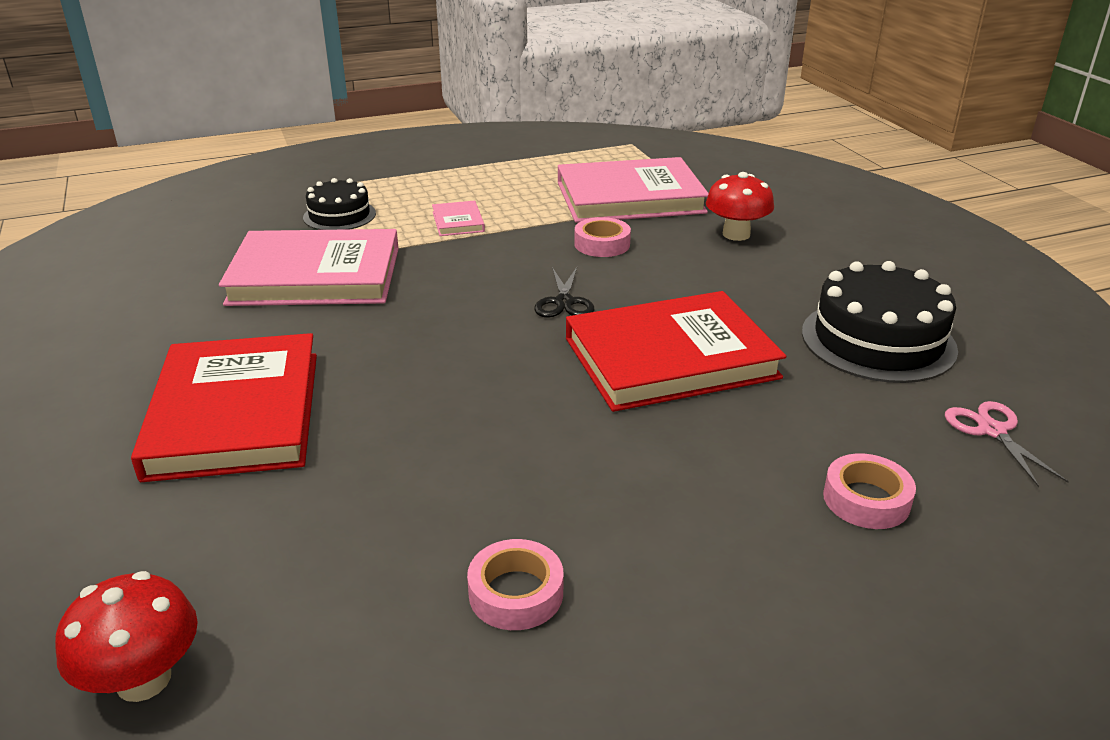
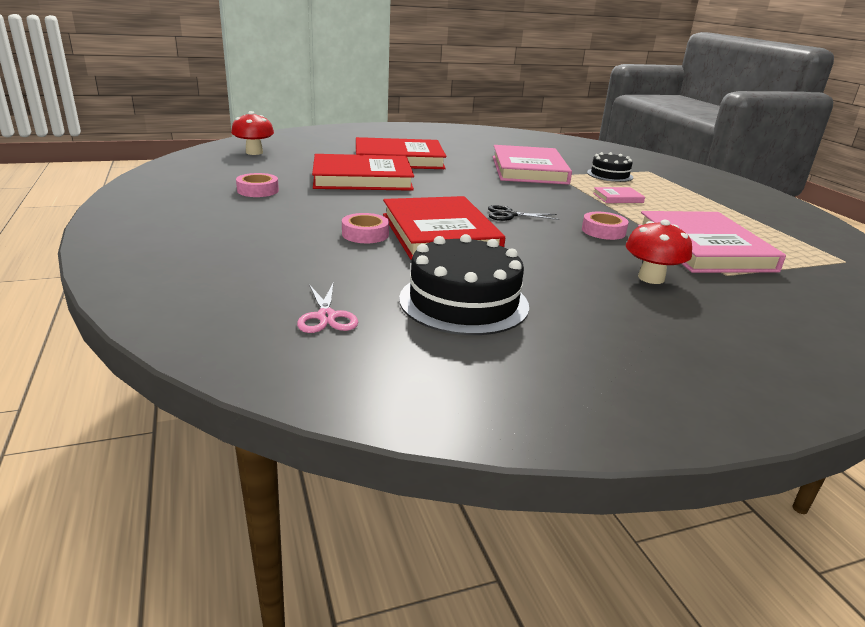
camera: 90 degrees right, 5 degrees down
pink tape [823,453,916,529] -> pink tape moved to [342,213,389,243]
pink scissors [945,401,1069,487] -> pink scissors turned 90 degrees clockwise [297,282,358,333]
none -> red book [312,154,414,191]

